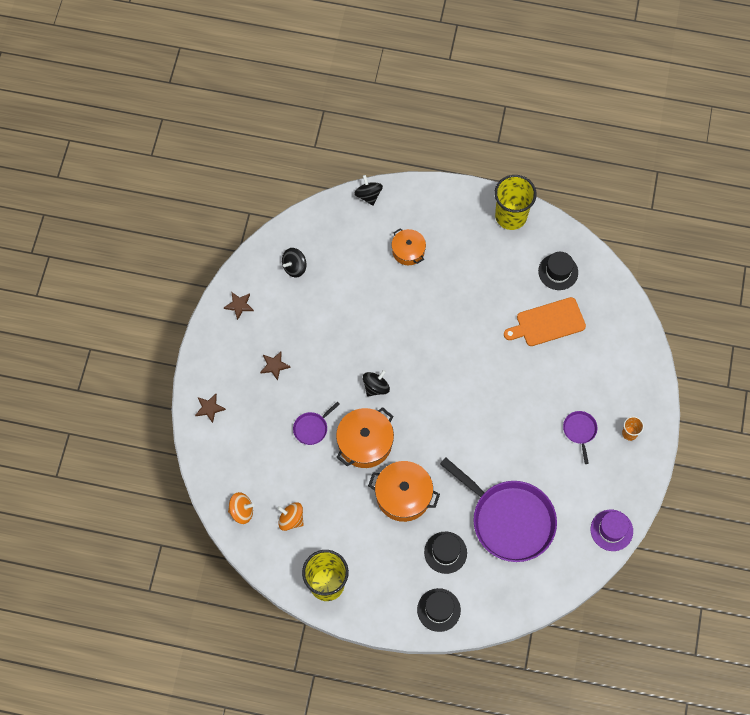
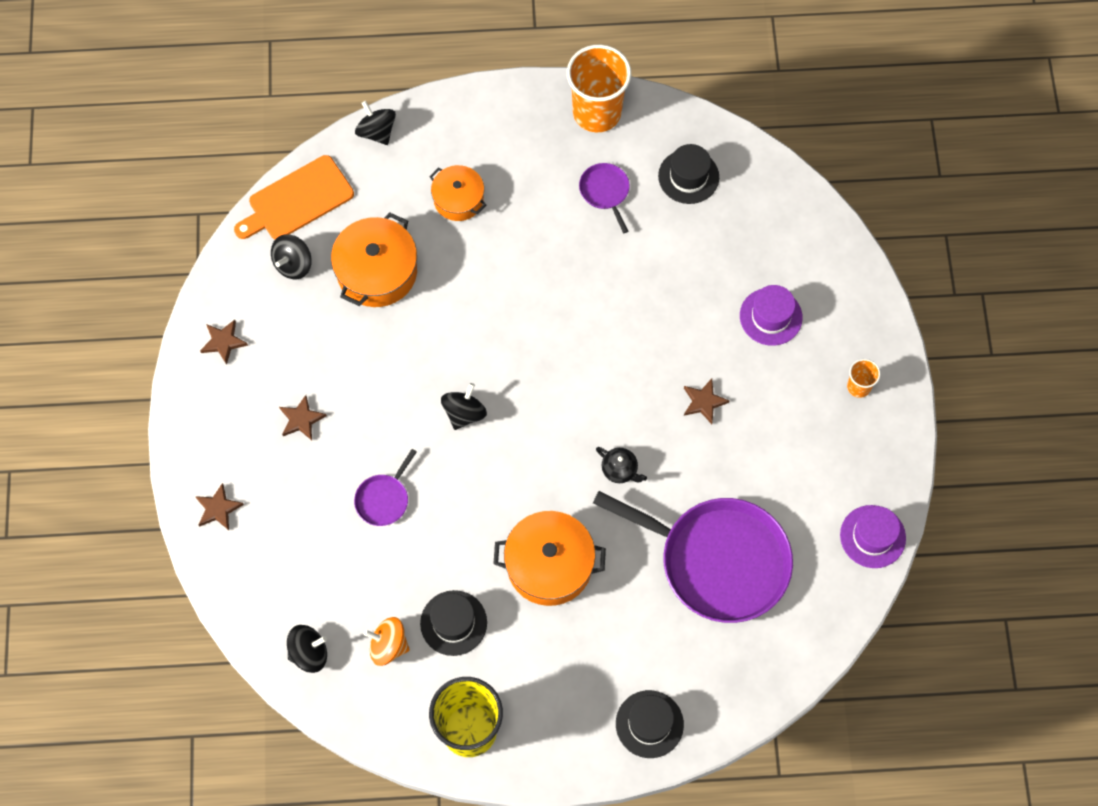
camera: 15 degrees left, 0 degrees up
orange spinning top [228,492,254,524] -> black spinning top [287,625,327,673]
orange pot [336,407,394,468] -> orange pot moved to [331,212,417,307]
black hat [424,532,467,574] -> black hat moved to [420,590,487,656]
yellow cup [494,175,537,230] -> orange cup [567,44,631,132]
orange cutting board [504,297,586,346] -> orange cutting board moved to [234,155,354,239]
purple pan [563,411,598,464] -> purple pan moved to [579,163,630,233]
none -> black teapot [596,447,647,483]
none -> brown star [684,379,729,424]
none -> purple hat [740,285,803,346]

